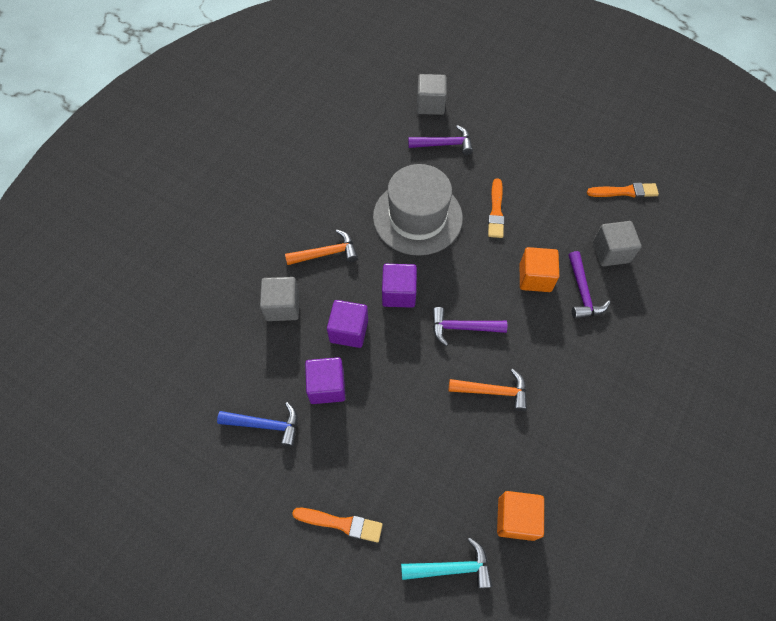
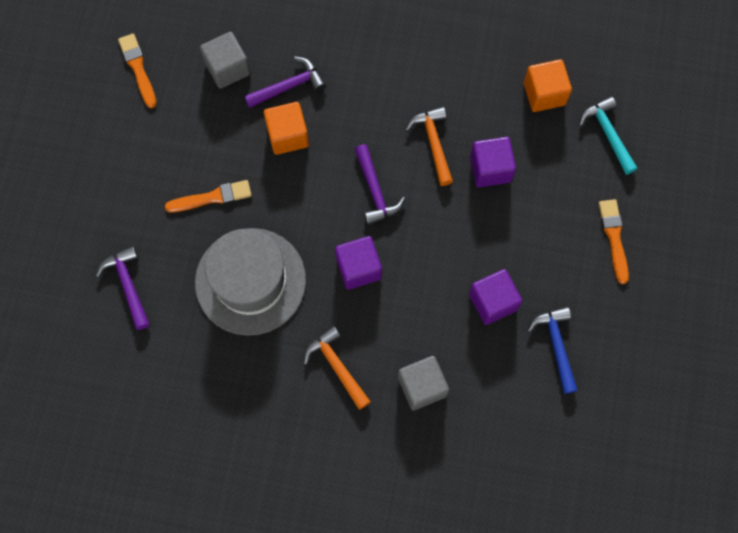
camera: 110 degrees left, 10 degrees up
purple cube [327,300,368,348] -> purple cube moved to [470,137,516,187]
grey cube [417,74,447,115] -> none

